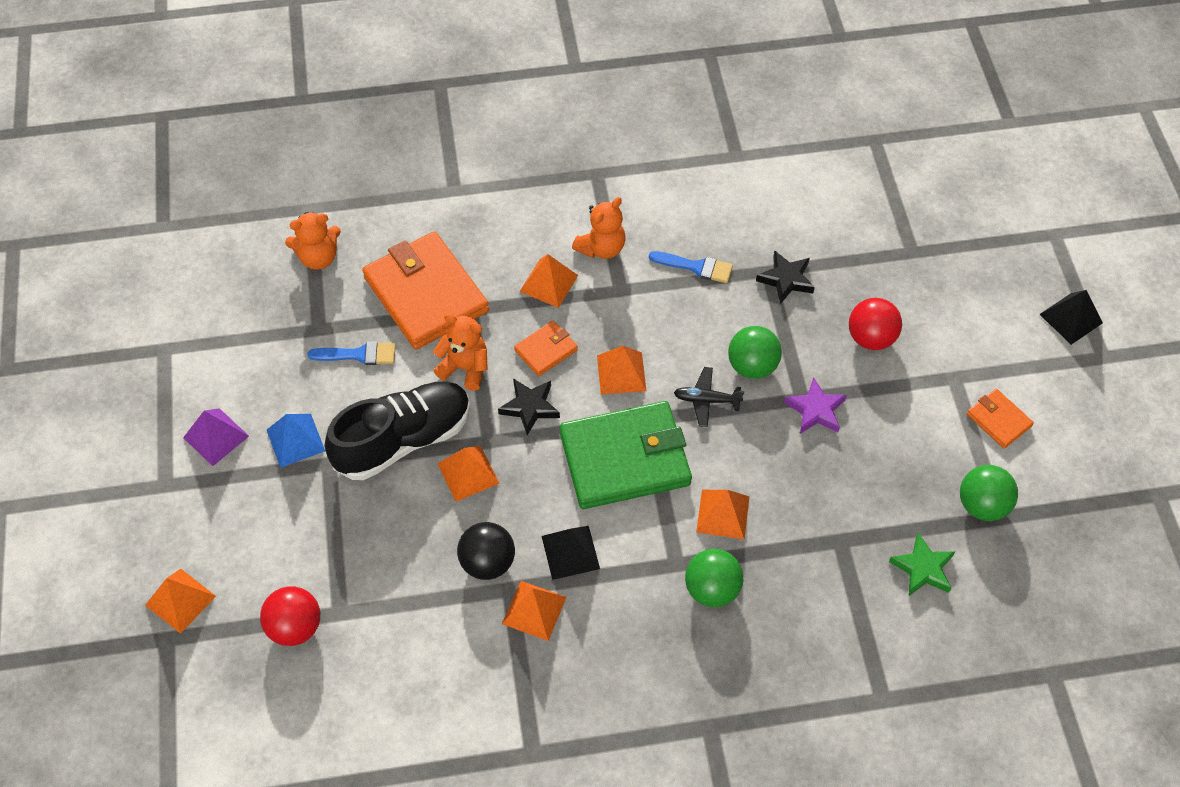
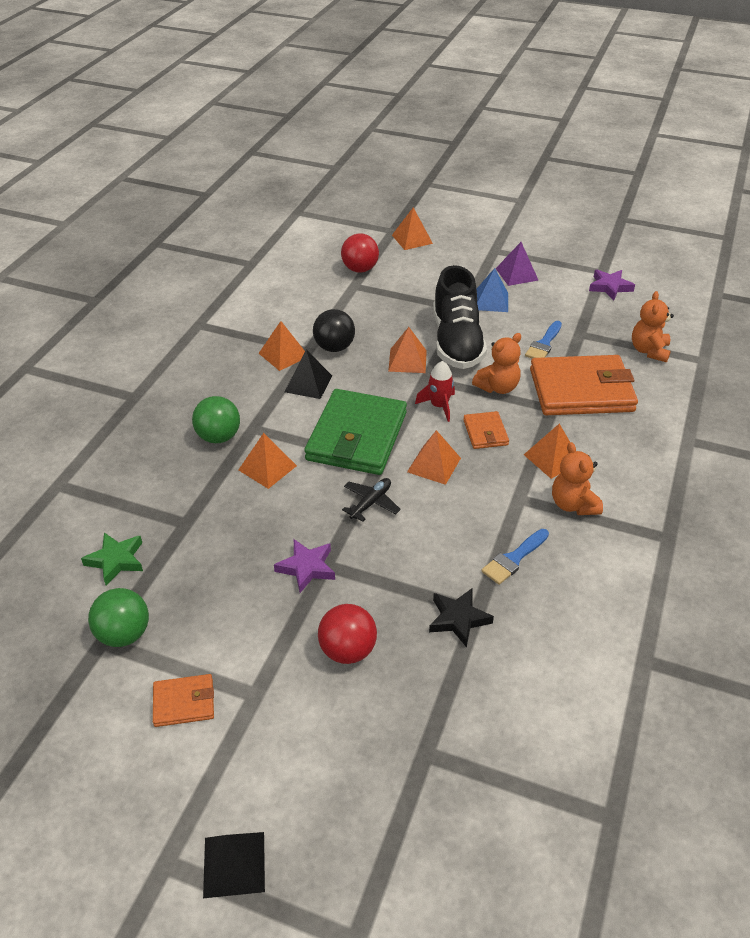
camera: 120 degrees right, 15 degrees down
black star [498,378,560,435] -> red rocket [415,361,455,422]
green ball [728,326,782,379] -> none
none -> purple star [589,270,635,300]

